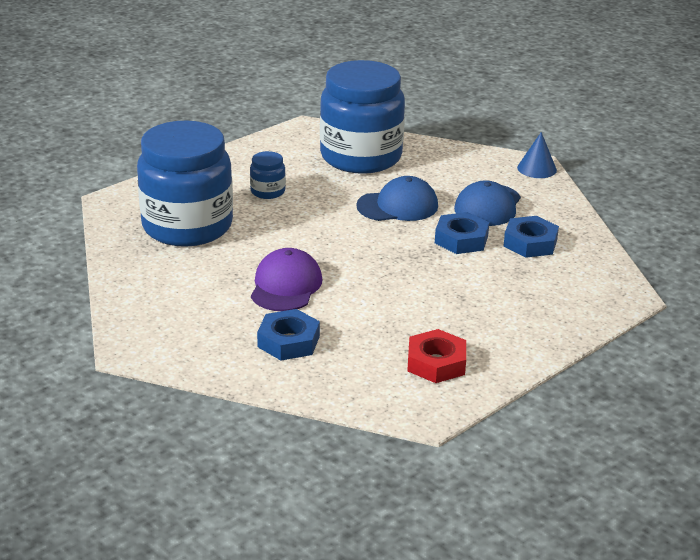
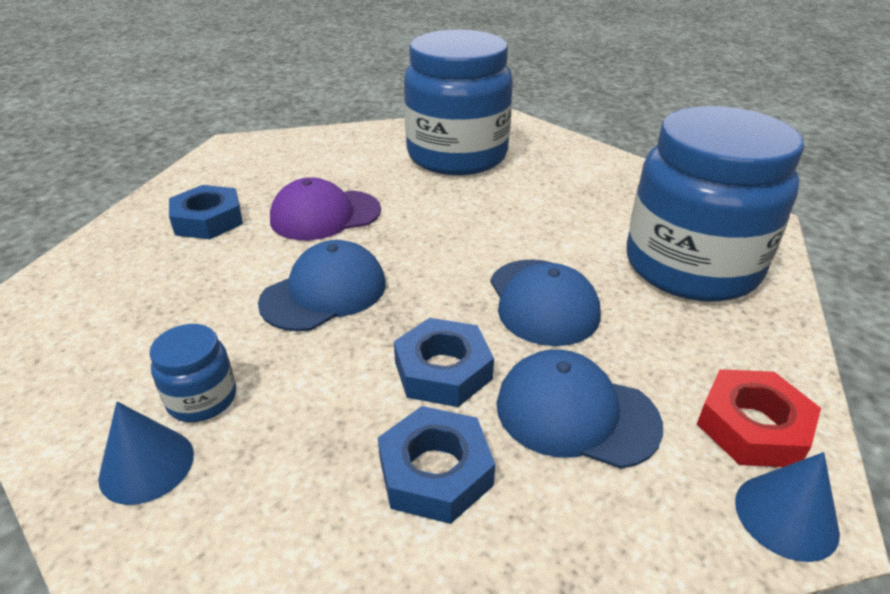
camera: 90 degrees right, 5 degrees up
blue jar [250,151,286,199] -> blue jar moved to [149,324,236,422]
purple cap [251,248,322,311] -> purple cap turned 150 degrees clockwise [270,177,381,240]
red nut [407,329,466,383] -> red nut moved to [697,369,821,467]
none -> blue cone [98,402,194,505]
none -> blue cap [258,240,386,331]

